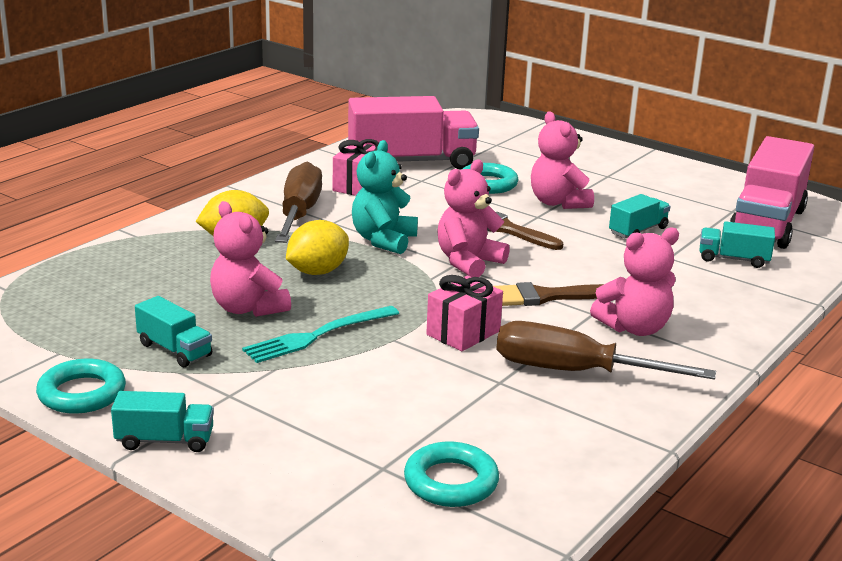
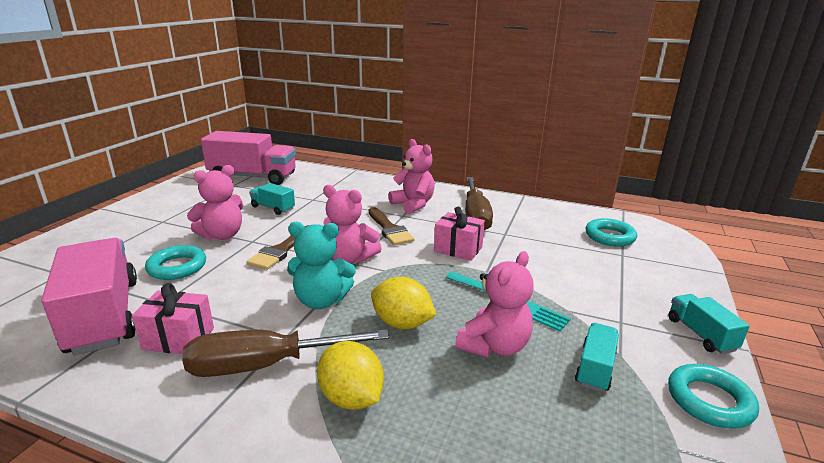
camera: 105 degrees left, 0 degrees up
turquoise truck [700,221,775,268] -> none

